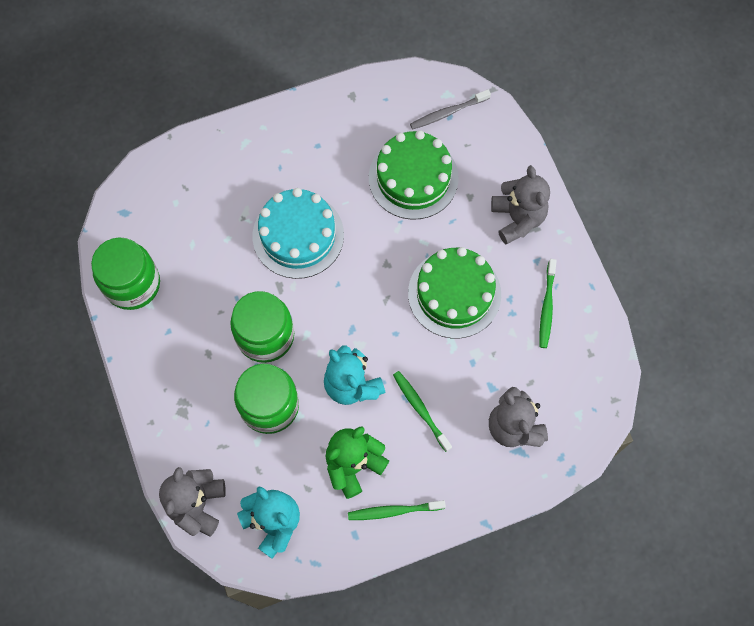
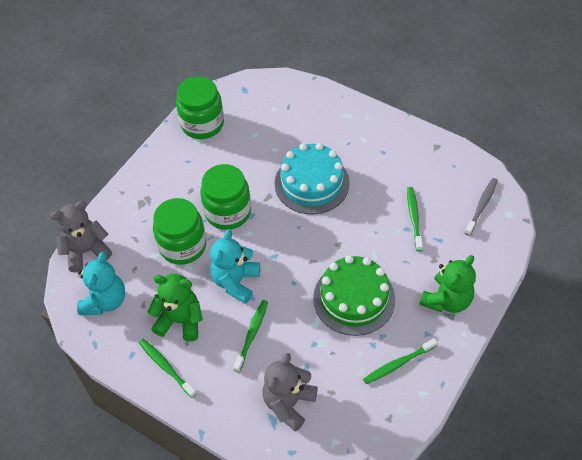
camera: 55 degrees right, 15 degrees down
green cake [369,130,459,220] -> green toothbrush [407,187,423,251]
grey toothbrush [410,89,491,130] -> grey toothbrush turned 90 degrees clockwise [465,178,498,236]
grey teddy bear [491,165,550,244] -> green teddy bear [419,255,476,313]

